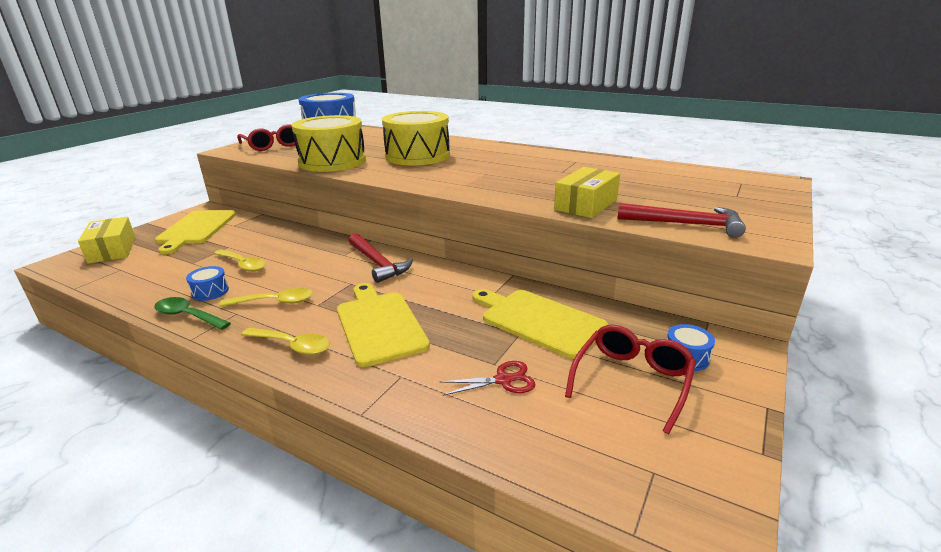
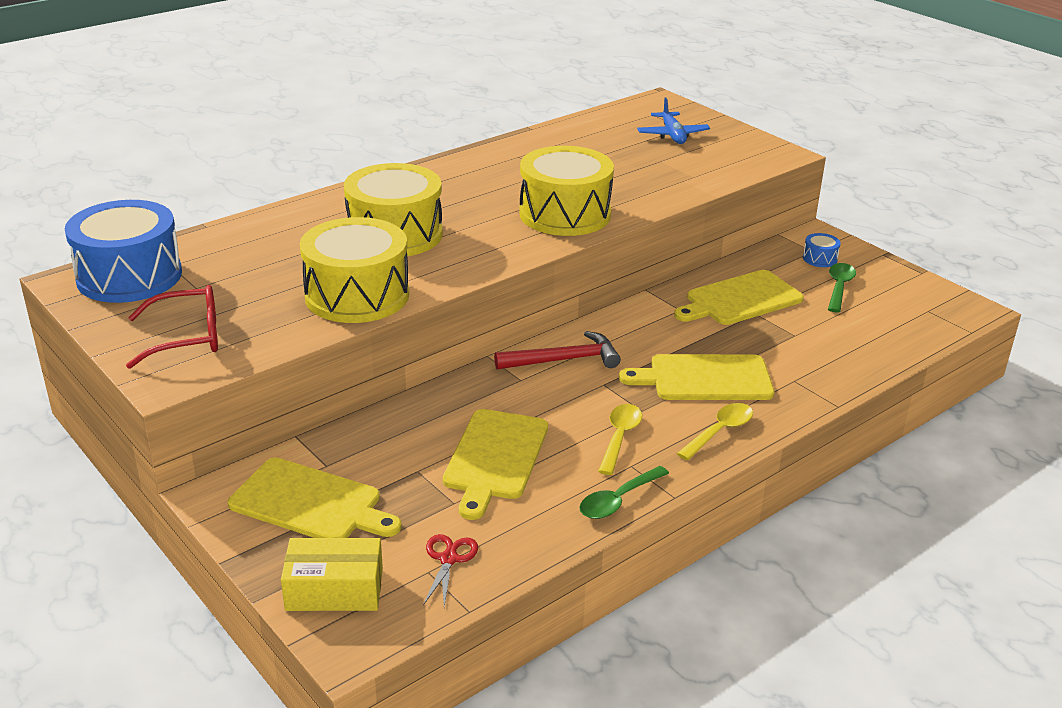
camera: 70 degrees left, 5 degrees up
blue drum [186,266,229,301] -> none
yellow spoon [214,250,266,272] -> yellow cutting board [443,409,548,520]
red scissors [440,361,536,396] -> red scissors moved to [423,534,478,607]
yellow box [554,167,620,218] -> none
red glasses [565,325,696,434] -> green spoon [828,263,856,312]
red hammer [617,203,746,238] -> none
none -> yellow drum [519,146,614,236]
none -> blue plane [637,97,710,144]

